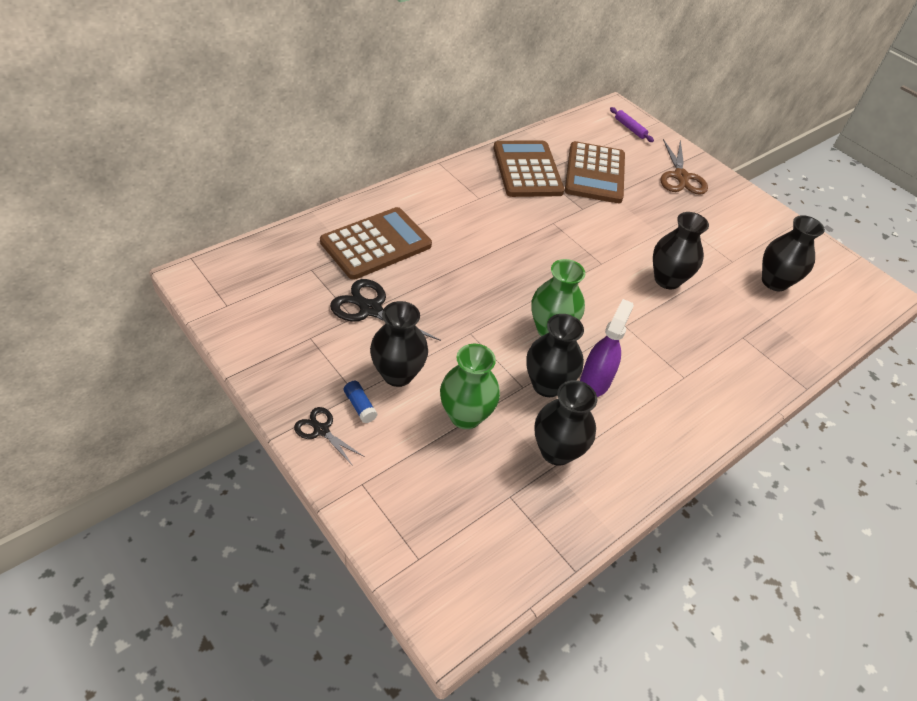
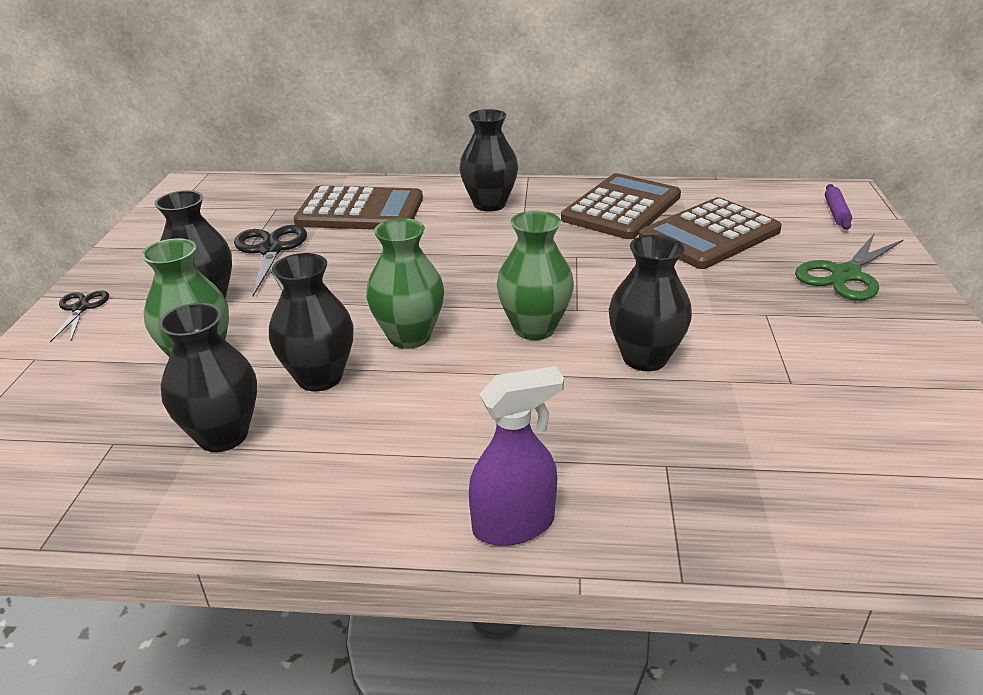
camera: 50 degrees right, 15 degrees down
blue glue stick [344,381,378,423] -> none
purple spray bottle [580,299,634,397] -> purple spray bottle moved to [469,366,564,546]
brown scissors [660,139,708,195] -> green scissors [795,233,904,301]
black vase [762,215,825,291] -> black vase moved to [459,109,518,212]
none -> green vase [497,211,574,340]

